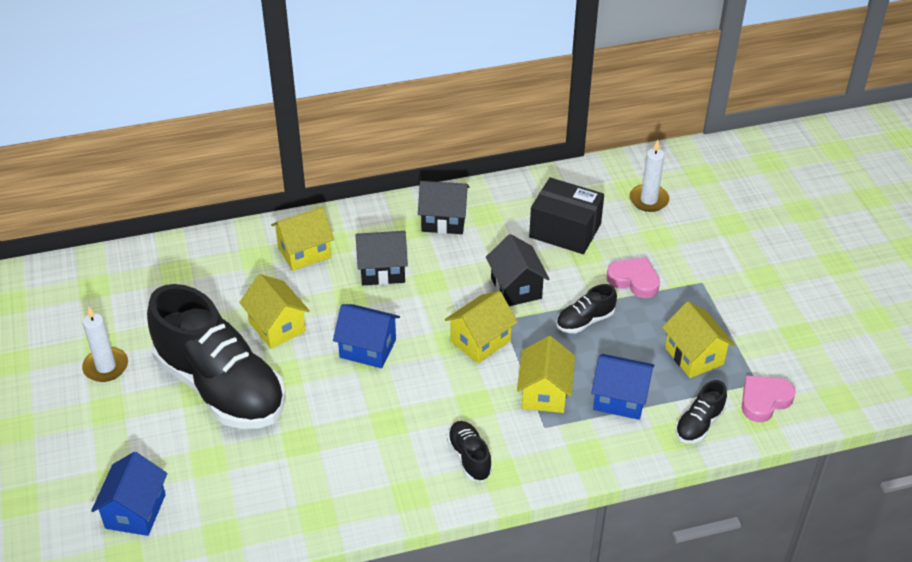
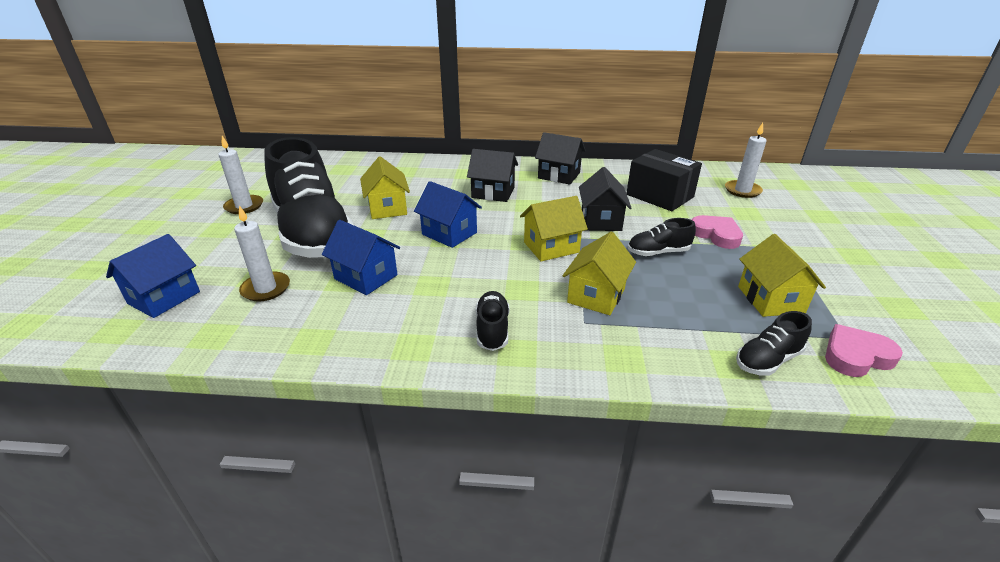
camera: 20 degrees right, 10 degrees down
yellow house [271,207,334,271] -> none
blue house [591,354,654,420] -> blue house moved to [322,220,400,295]
none -> white candle [234,205,290,302]

